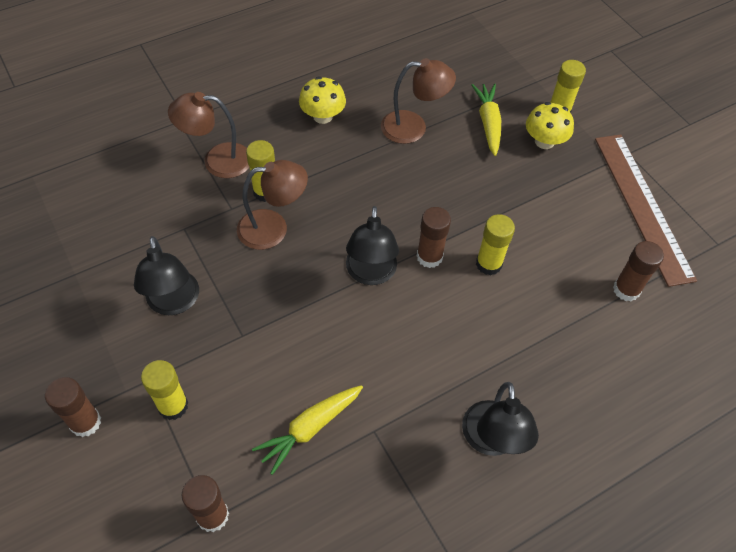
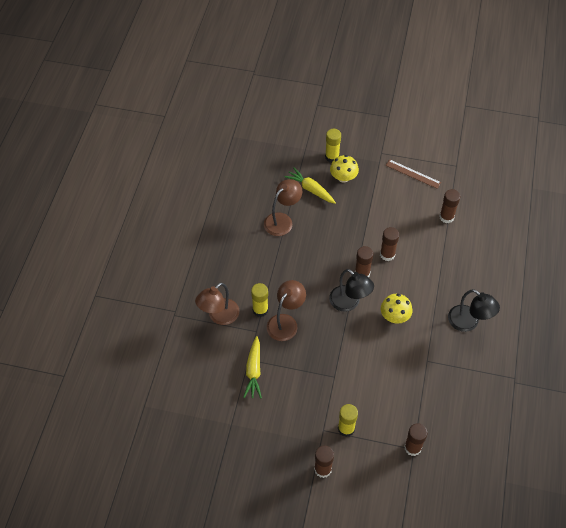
camera: 45 degrees left, 0 degrees up
black lamp [134,236,199,315] -> none
yellow carrot [252,385,363,475] -> yellow carrot moved to [243,336,262,399]
yellow mushroom [299,76,346,124] -> yellow mushroom moved to [381,294,412,324]
yellow glue stick [476,214,515,276] -> brown glue stick [380,227,399,261]
brown ruler [595,134,697,287] -> brown ruler [386,159,441,189], size x0.53

